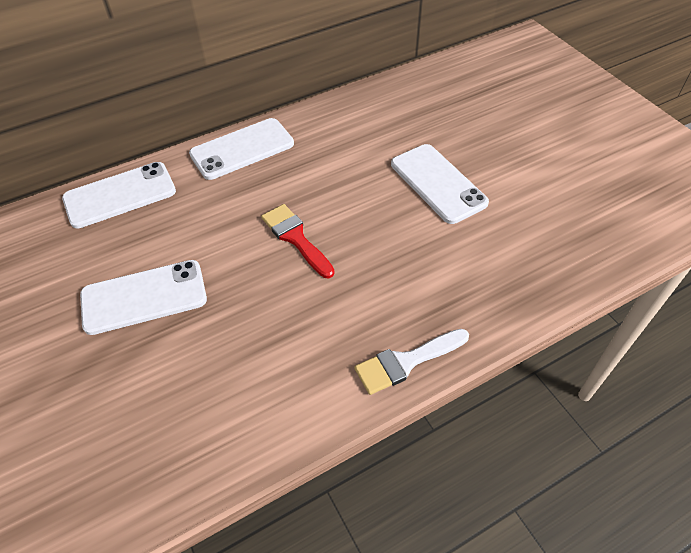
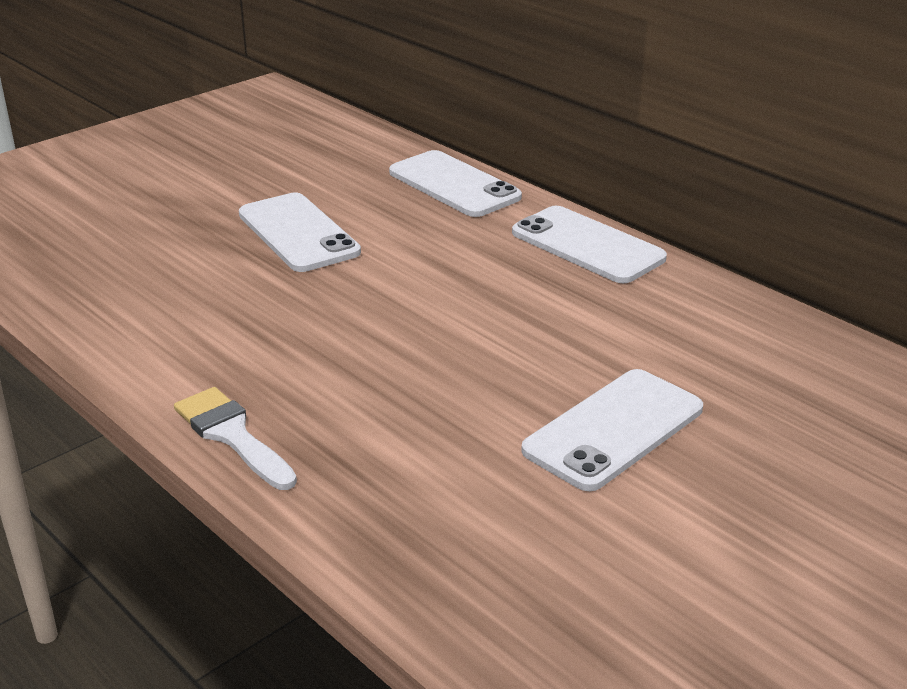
camera: 75 degrees right, 20 degrees down
red brush [261,204,334,278] -> none

